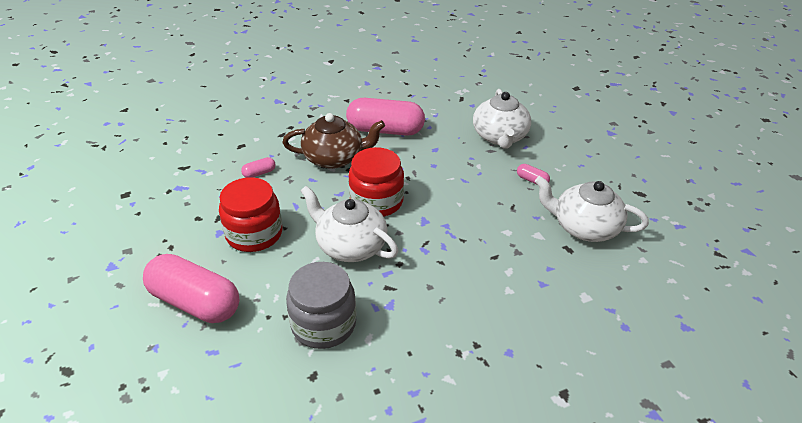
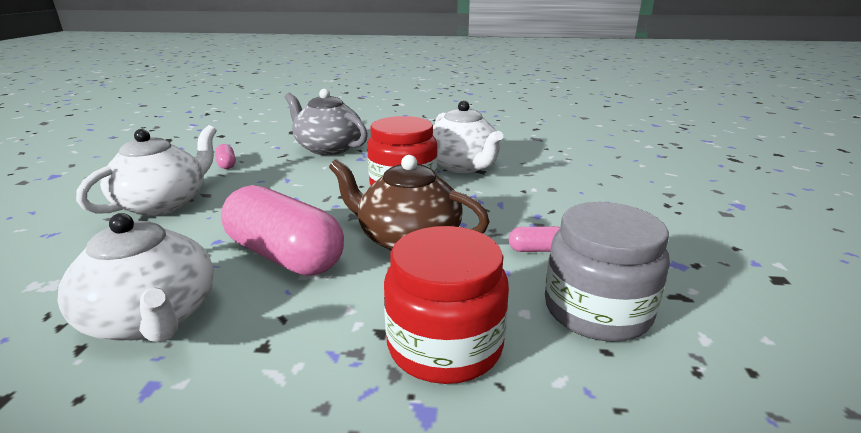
camera: 150 degrees left, 15 degrees down
pink capsule [143,254,239,323] -> none
red jar [219,177,282,252] -> red jar moved to [384,226,509,384]
grey jar [286,262,356,349] -> grey jar moved to [545,202,670,342]
white teapot [535,176,649,242] -> white teapot moved to [57,213,214,343]
none -> grey teapot [285,89,368,155]

